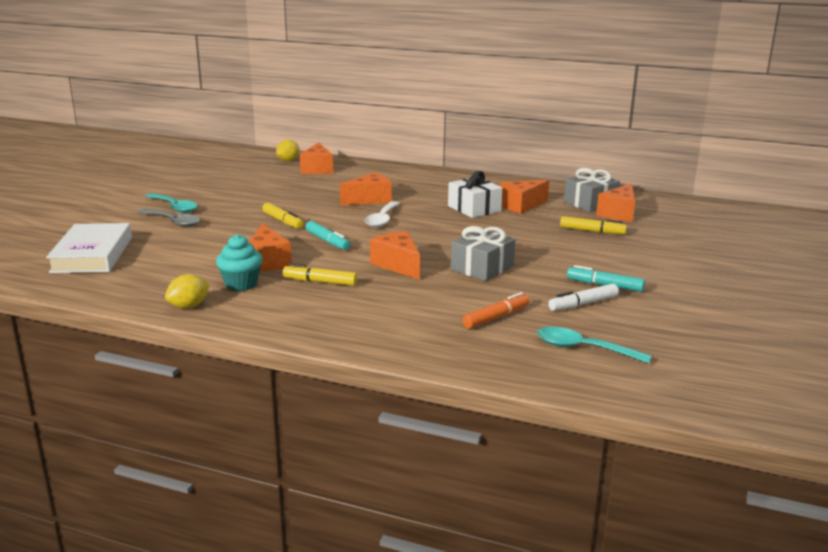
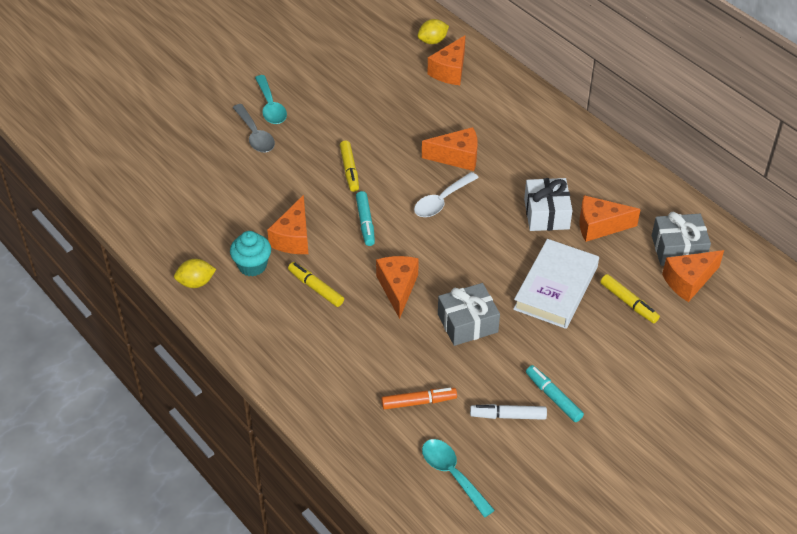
camera: 30 degrees right, 25 degrees up
white book [46,223,132,273] -> white book moved to [513,239,599,329]

